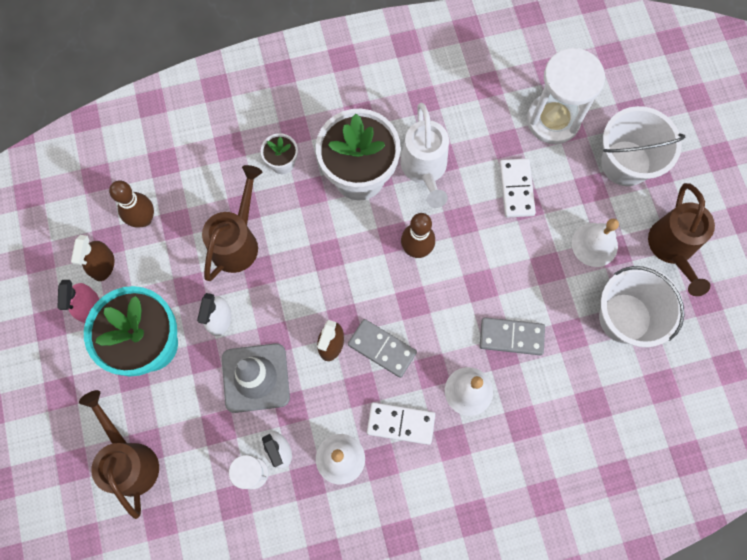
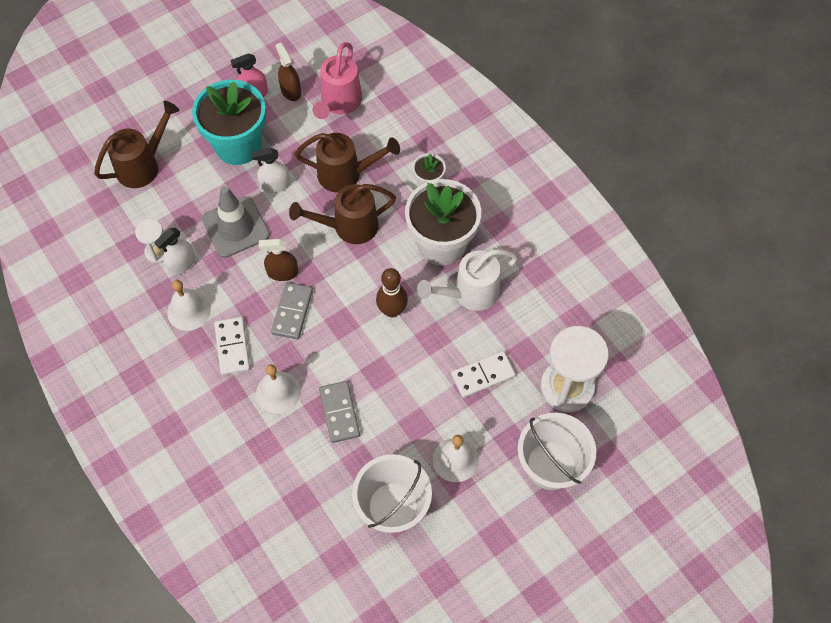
camera: 70 degrees right, 10 degrees down
brown spray bottle [71,235,114,281] -> brown spray bottle turned 75 degrees clockwise [275,43,301,101]
brown bowling pin [109,180,154,228] -> pink watering can [313,42,362,119]
brown watering can [648,183,715,296] -> brown watering can moved to [289,184,396,244]

